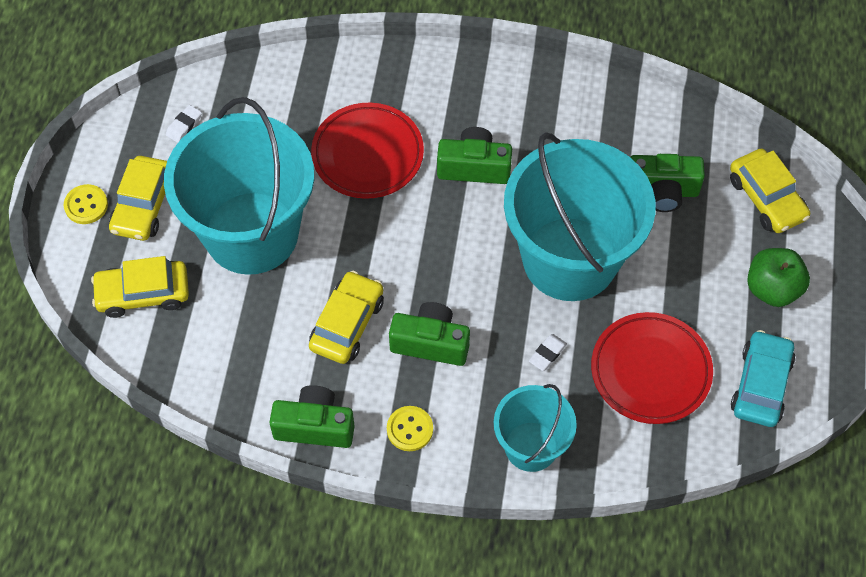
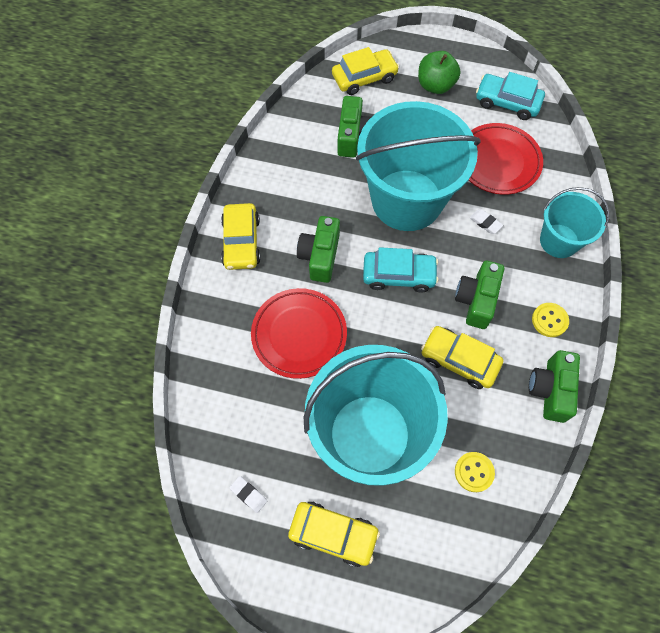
camera: 85 degrees left, 5 degrees up
yellow button [64,184,108,224] -> yellow button moved to [455,452,495,492]
yellow car [91,256,189,318] -> yellow car moved to [221,203,261,270]
none -> turquoise car [363,247,438,293]

